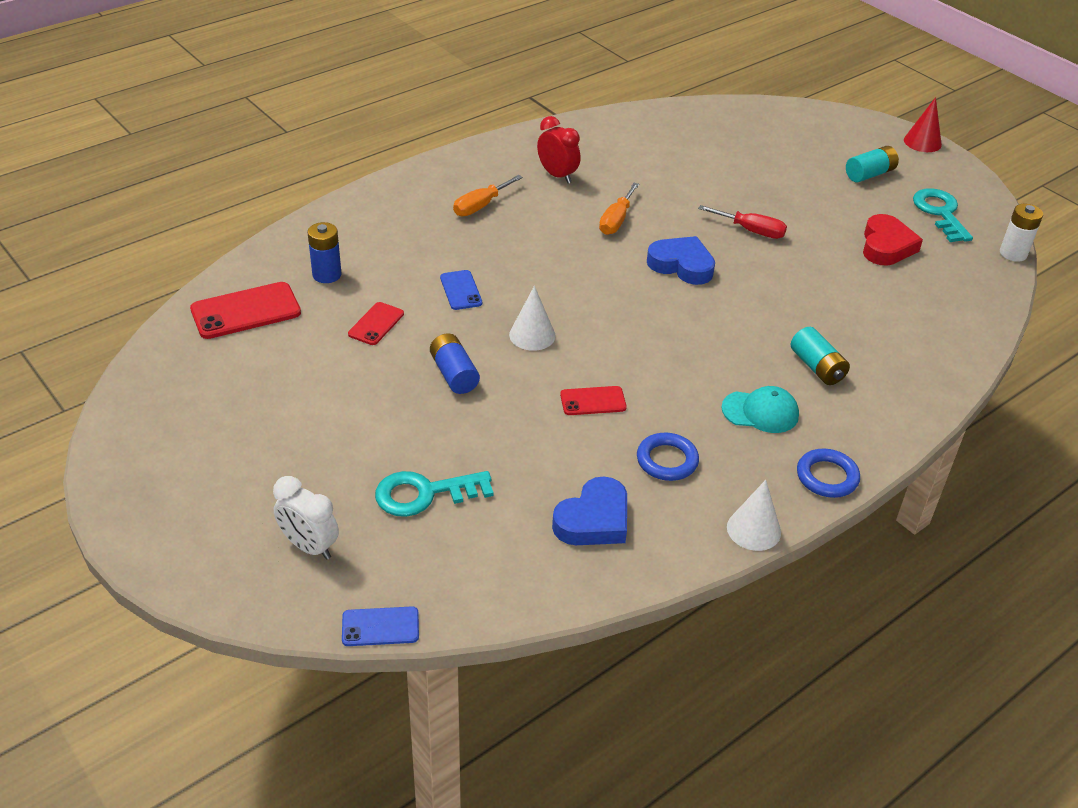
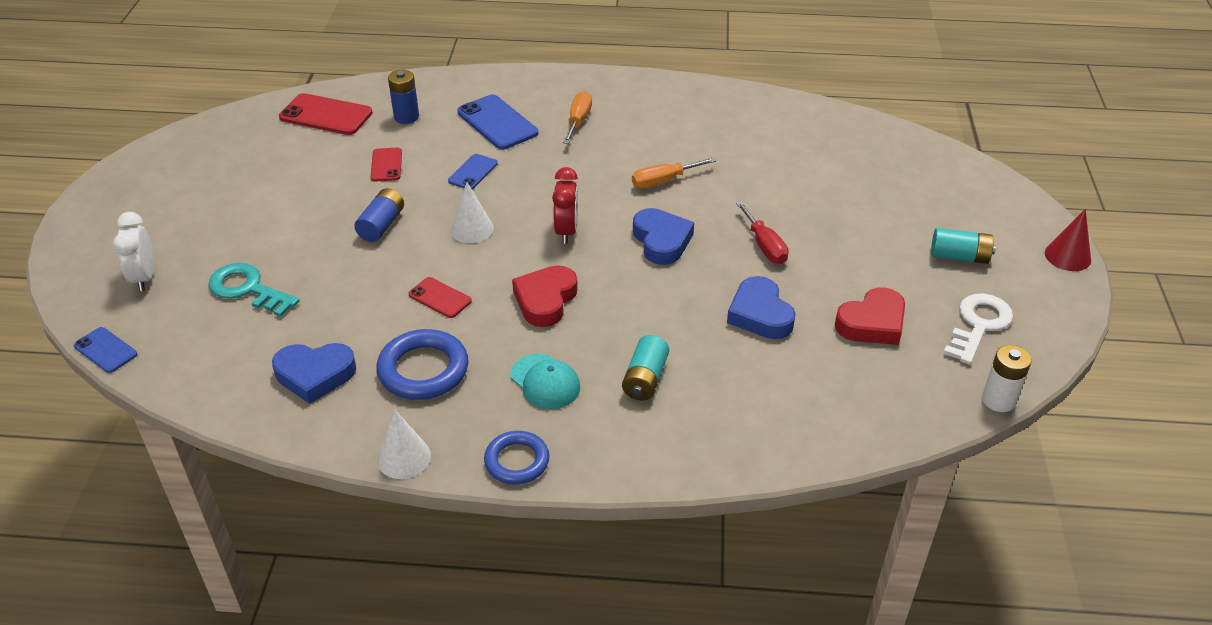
camera: 45 degrees right, 0 degrees up
red phone [348,302,404,345] -> red phone turned 75 degrees counterclockwise [370,148,402,182]
orange screwdriver [453,175,523,216] -> orange screwdriver turned 105 degrees clockwise [563,91,592,144]
red clock [537,116,580,183] -> red clock moved to [552,167,578,244]
blue ring [637,433,699,481] -> blue ring [376,329,469,400], size x1.51
turquoise key [913,188,973,242] -> white key [943,294,1013,364]
none -> blue phone [457,95,538,150]
none -> red heart [512,265,578,327]
none -> blue heart [727,276,795,339]

